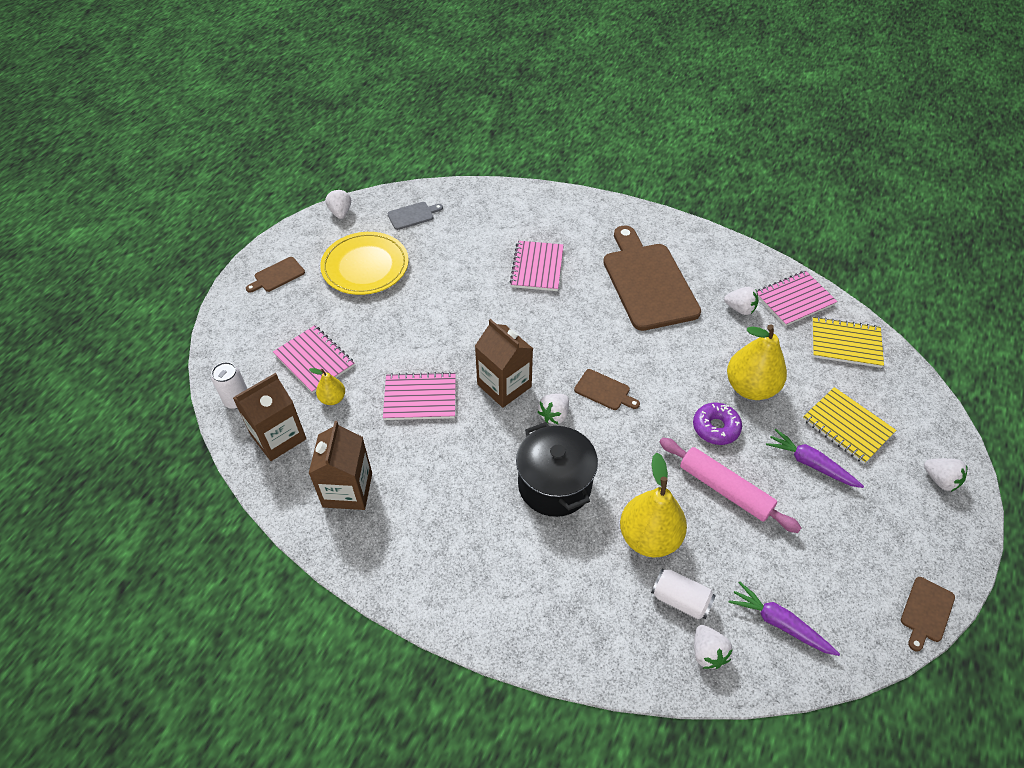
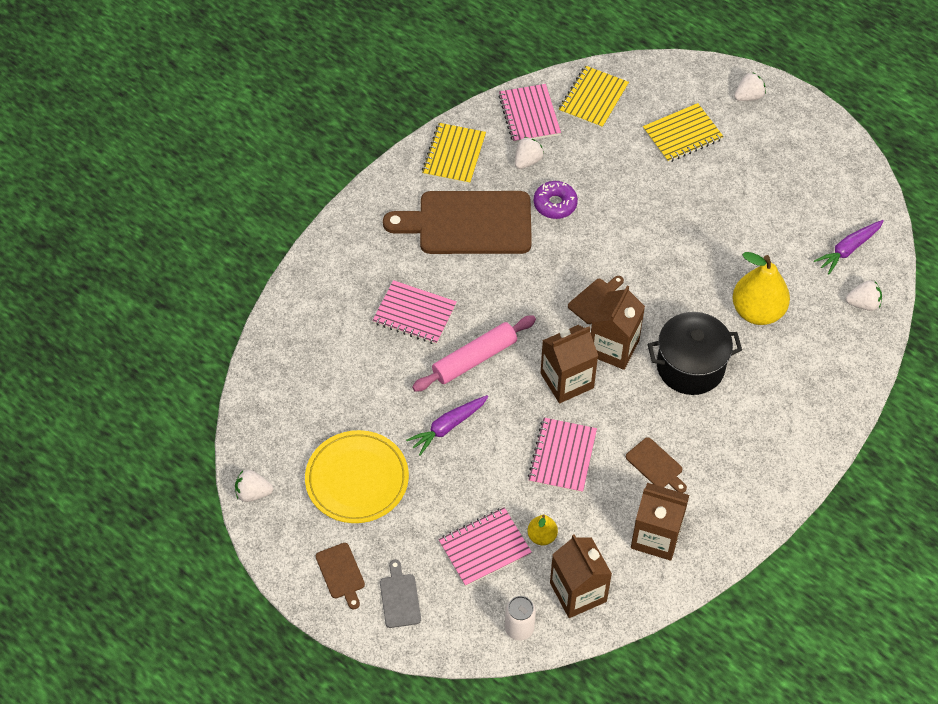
camera: 75 degrees left, 5 degrees up
grey cutting board [387,202,443,230] -> grey cutting board moved to [380,560,421,628]
white strawberry [538,394,569,424] -> brown carton [591,285,645,370]
white can [651,569,716,620] -> none
pink rolling pin [660,438,801,533] -> pink rolling pin moved to [412,315,536,392]
purple donut [693,402,742,445] -> purple donut moved to [534,181,578,219]
yellow pear [727,324,787,400] -> none
purple carrot [766,429,864,488] -> purple carrot moved to [406,395,488,456]
brown cutting board [901,577,955,652] -> brown cutting board moved to [626,437,687,493]
none -> yellow notebook [422,123,486,184]

